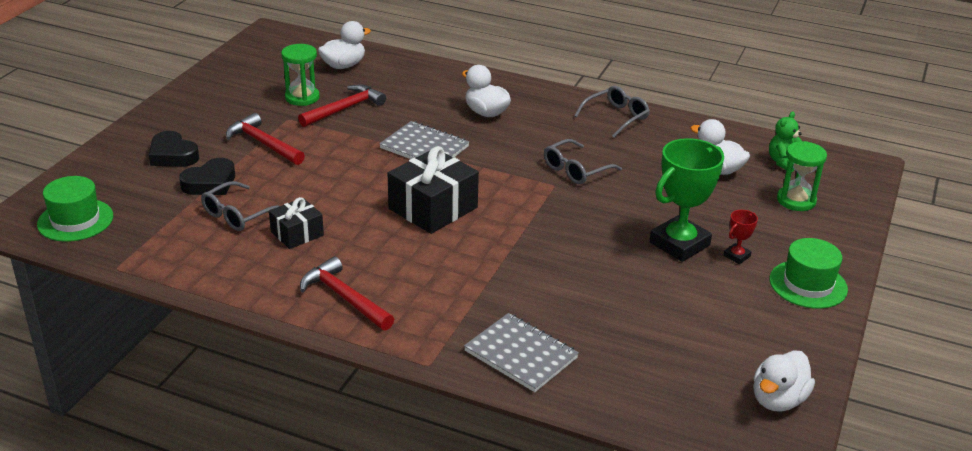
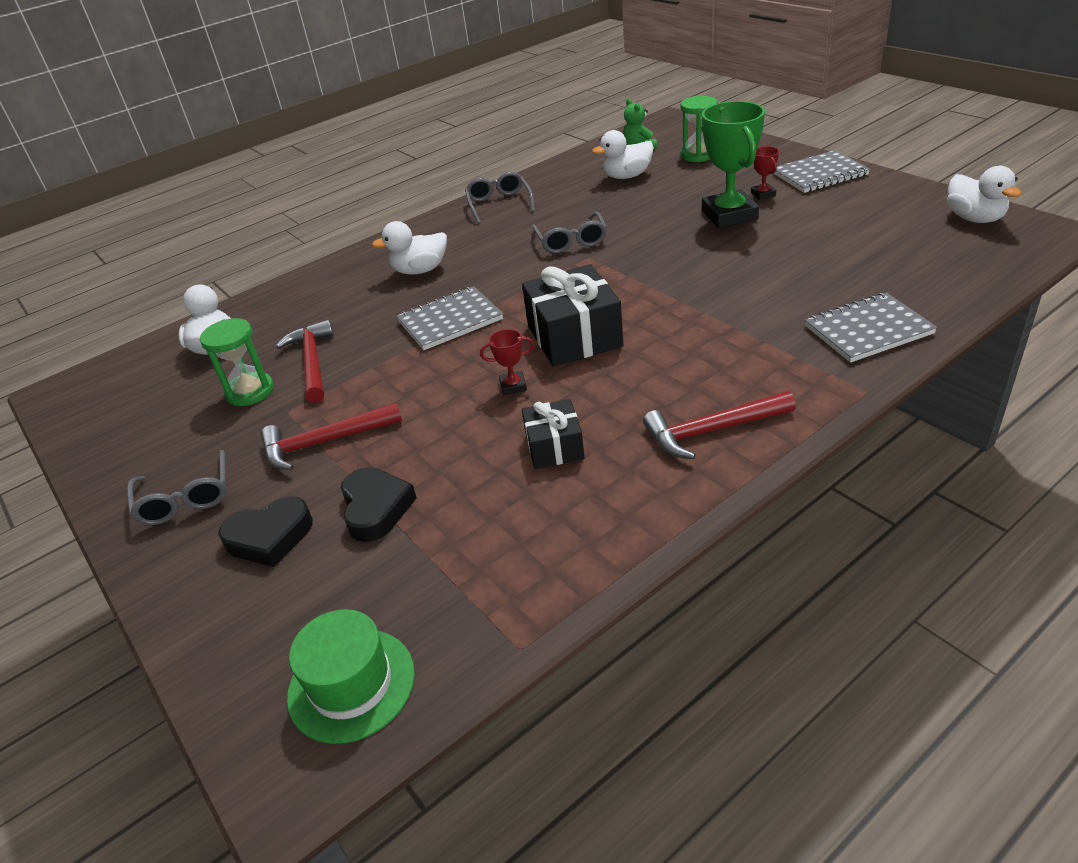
camera: 55 degrees left, 5 degrees up
grey glasses [201,181,279,231] -> grey glasses moved to [127,450,227,525]
green hat [770,238,848,309] -> grey notebook [774,150,870,193]
none -> red trophy [480,329,534,395]

